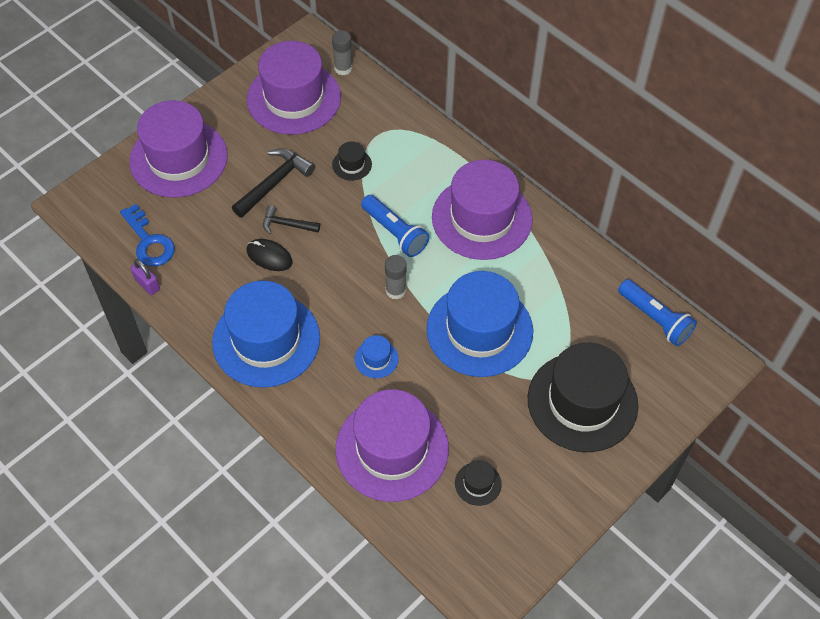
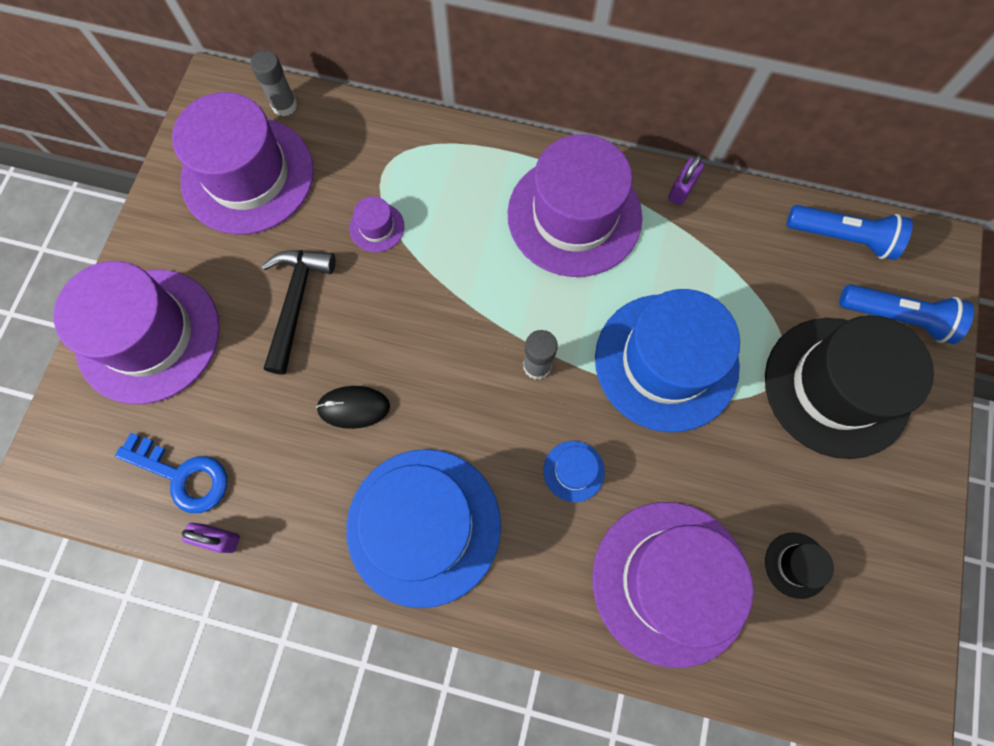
camera: 30 degrees left, 15 degrees up
black hammer [263,206,320,234] -> none
black hat [332,141,372,181] -> purple hat [349,196,405,252]
blue flashlight [361,195,429,257] -> blue flashlight moved to [839,284,974,344]
none -> purple padlock [668,154,704,205]

